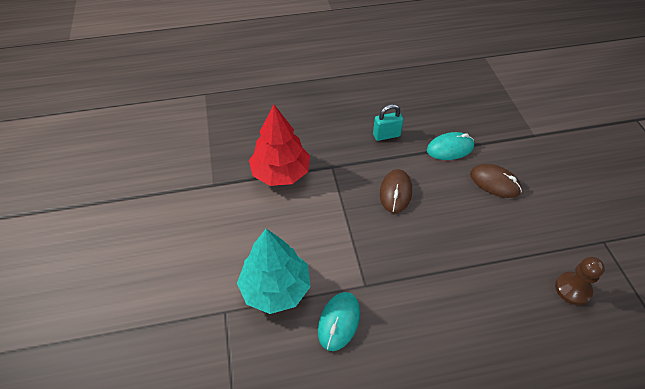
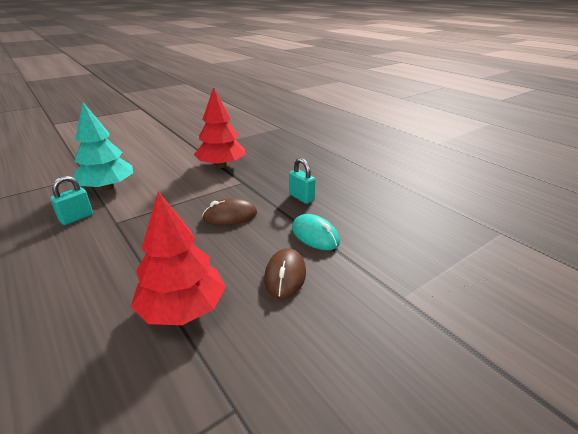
camera: 65 degrees right, 20 degrees down
turquoise mouse [318,292,360,351] -> turquoise padlock [50,176,93,225]
brown pawn [555,257,605,305] -> none
none -> red tree [131,191,226,325]

